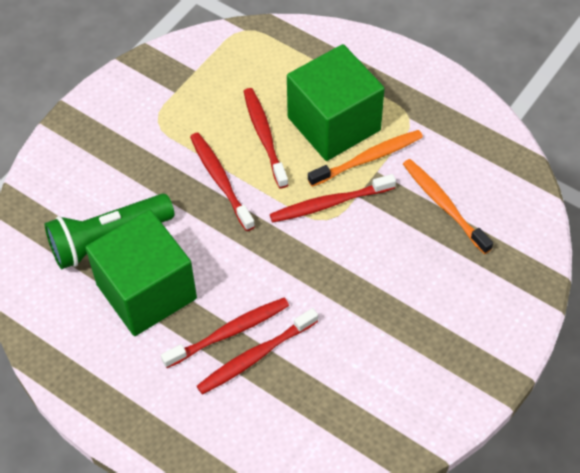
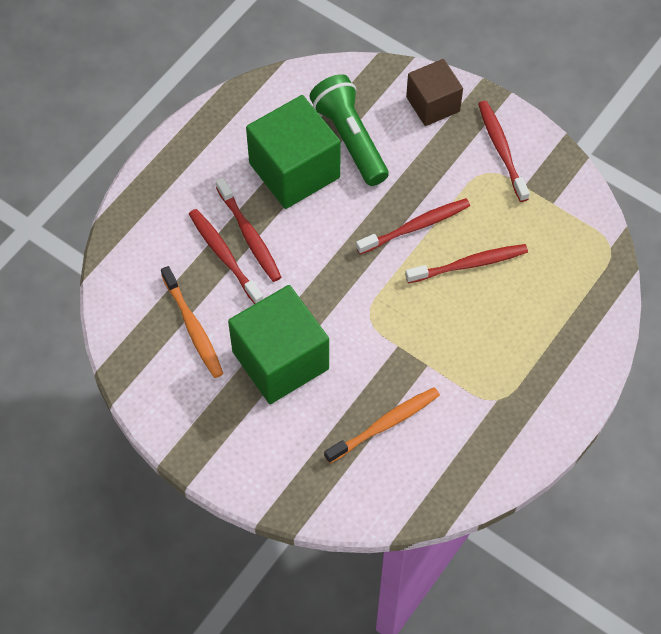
camera: 90 degrees right, 5 degrees up
red toothbrush [270,174,396,223] -> red toothbrush moved to [478,101,530,202]
green cube [287,44,385,161] -> green cube moved to [228,285,329,404]
orange toothbrush [308,130,423,187] -> orange toothbrush moved to [161,266,223,378]
none -> brown cube [406,59,463,126]

